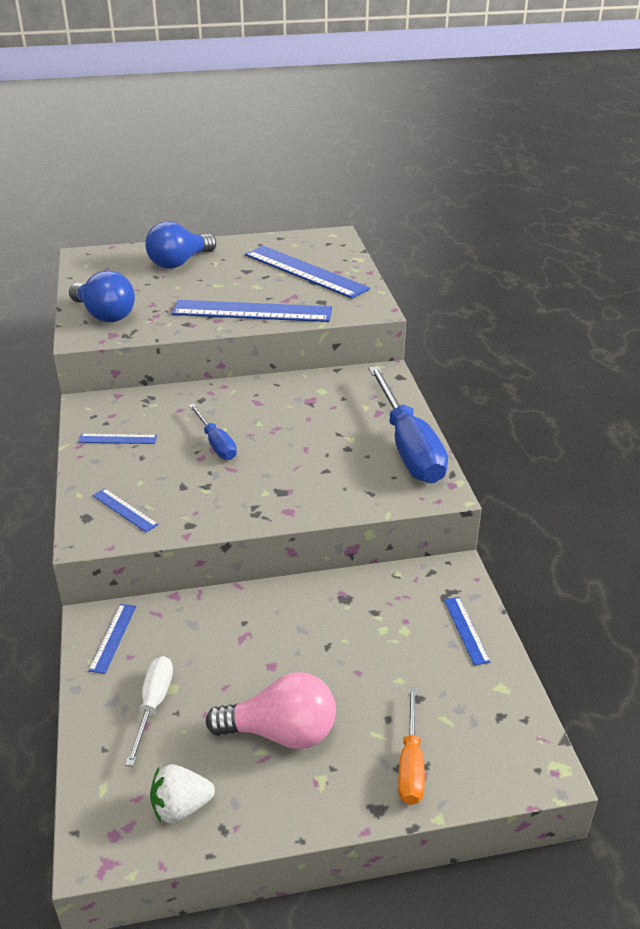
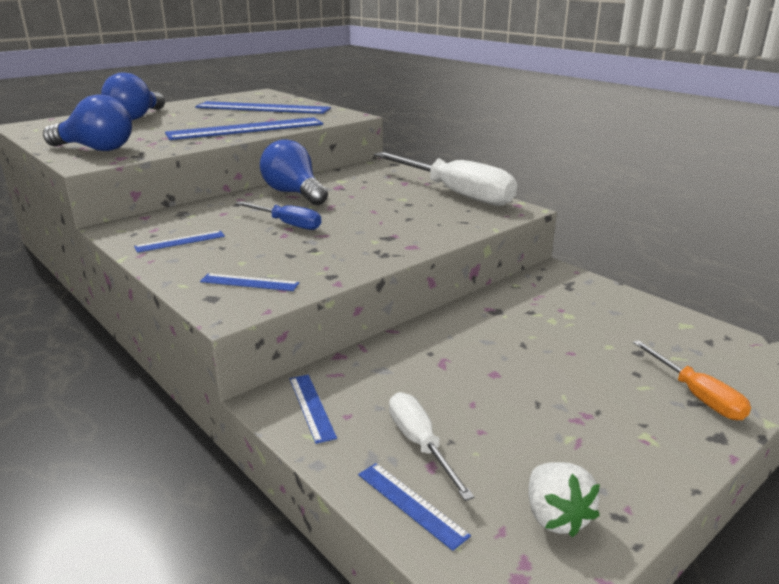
camera: 30 degrees left, 10 degrees down
white strawberry [150,764,215,823] -> white strawberry turned 60 degrees counterclockwise [528,462,600,537]
pink light bulb [206,672,336,749] -> none
blue screwdriver [369,366,448,483] -> white screwdriver [374,152,517,206]
blue ruler [444,597,490,666] -> blue ruler moved to [358,463,471,551]
none -> blue light bulb [260,139,328,205]

